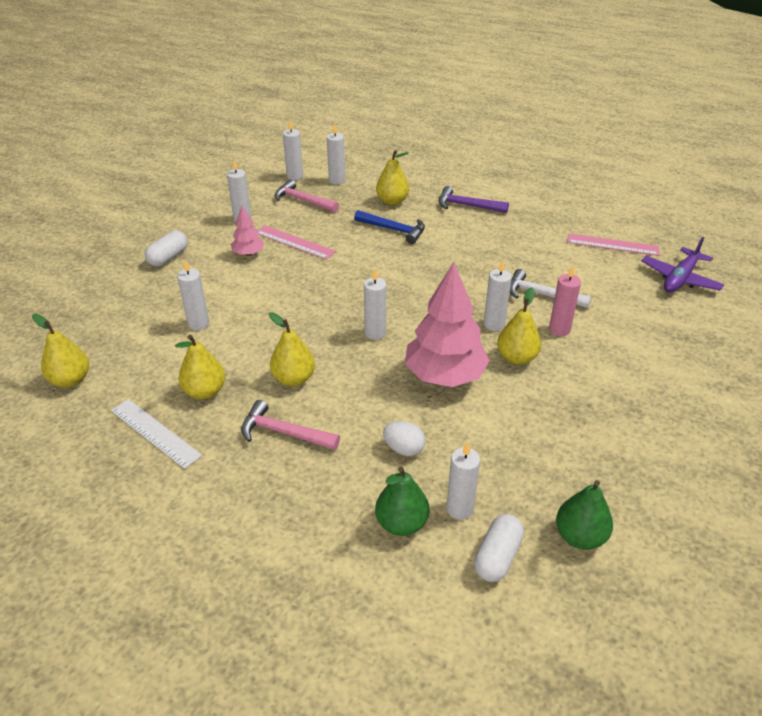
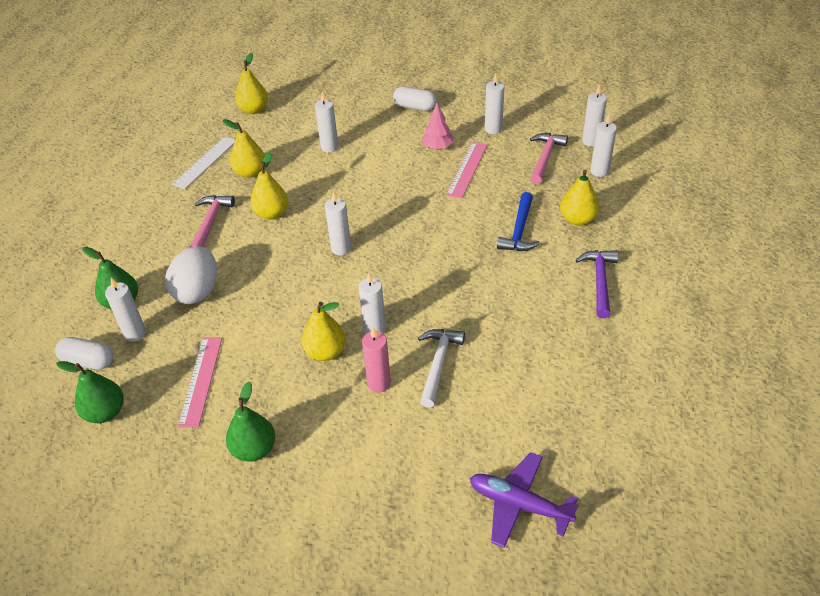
camera: 80 degrees right, 5 degrees up
white egg [383,421,425,456] -> white egg [165,246,217,304], size x1.73
pink tree [405,262,490,387] -> none
pink ruler [567,234,659,256] -> pink ruler moved to [178,337,222,427]
none -> green pear [226,381,275,461]

